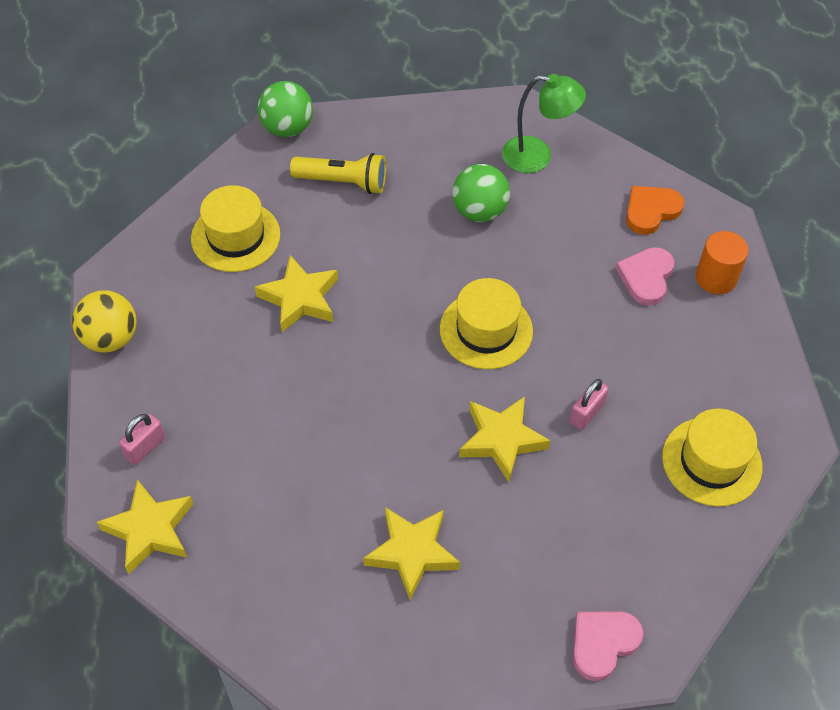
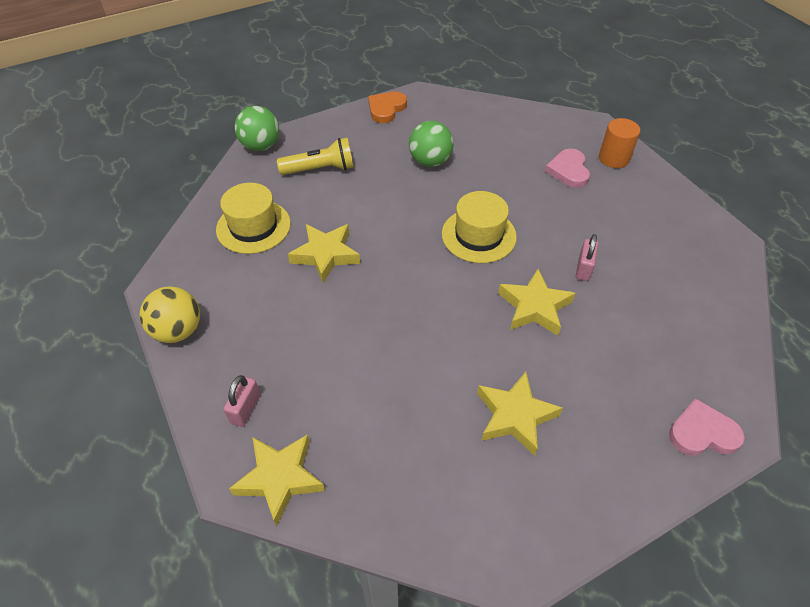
camera: 20 degrees left, 5 degrees down
green lamp [502,74,586,173] -> none
pink heart [573,611,644,681] -> pink heart turned 60 degrees clockwise [669,398,745,456]
orange heart [626,186,684,235] -> orange heart moved to [368,92,407,123]
yellow hat [662,408,763,507] -> none

